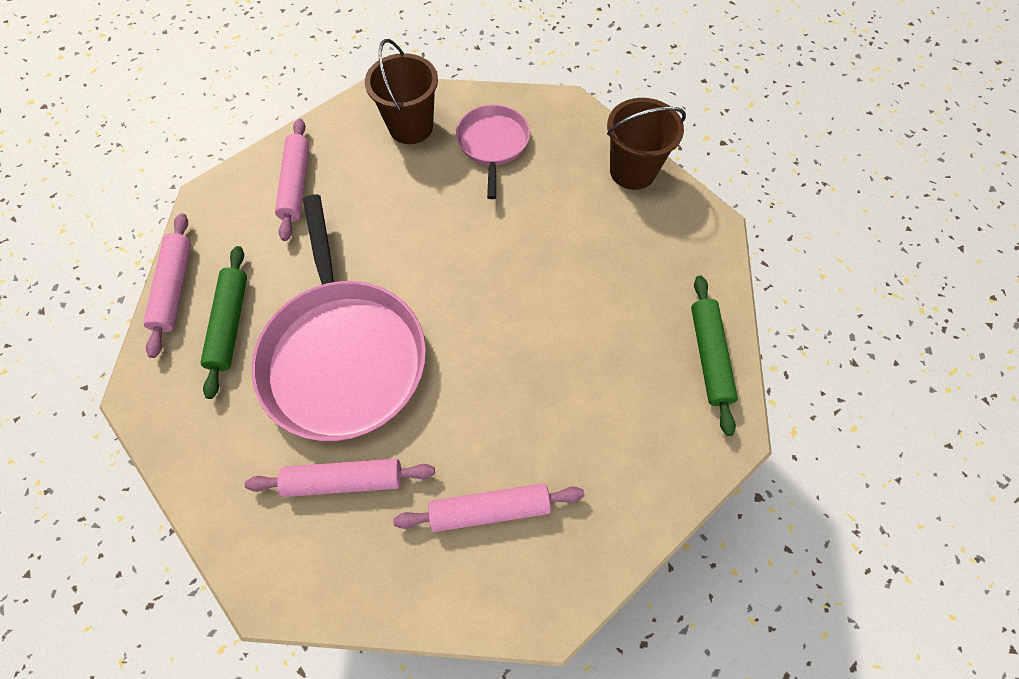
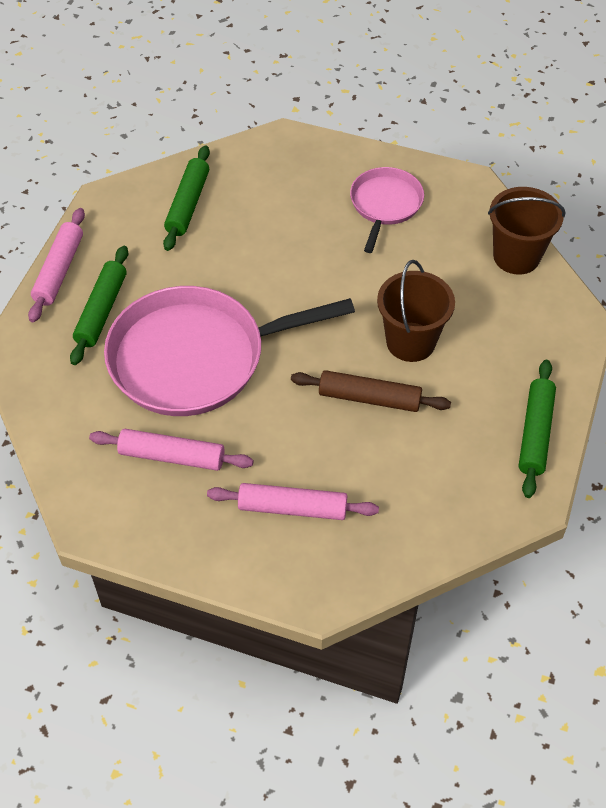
camera: 15 degrees right, 10 degrees down
pink pan [251,194,426,441] -> pink pan turned 75 degrees clockwise [104,286,355,416]
pink rolling pin [275,118,309,241] -> green rolling pin [163,145,210,251]
brown bucket [365,39,438,144] -> brown bucket moved to [377,260,455,362]
none -> brown rolling pin [291,370,451,412]

